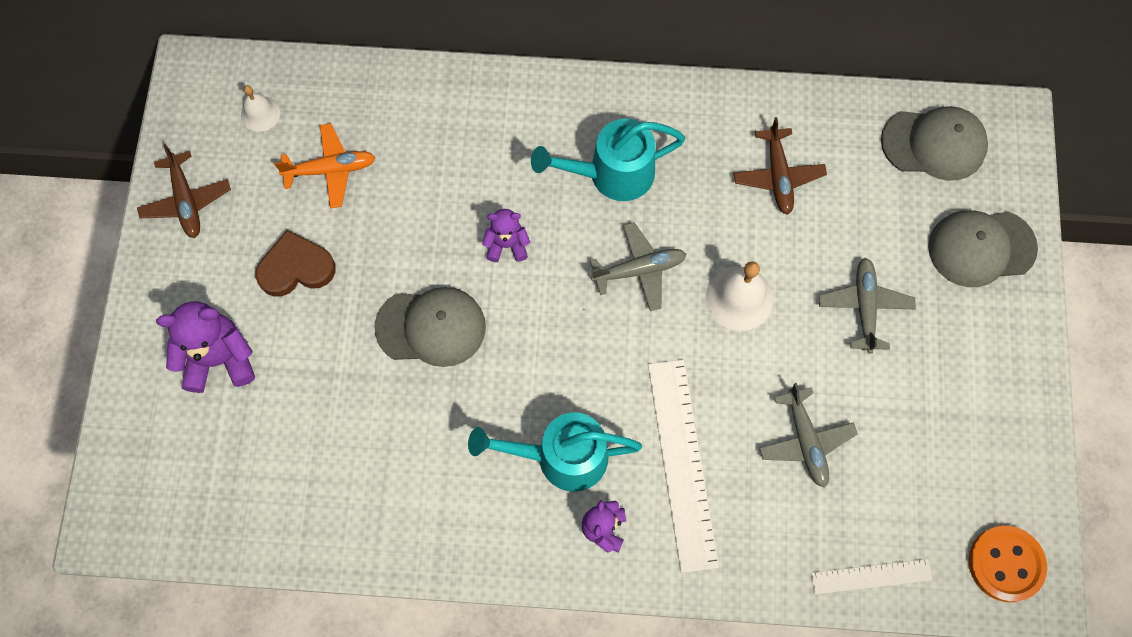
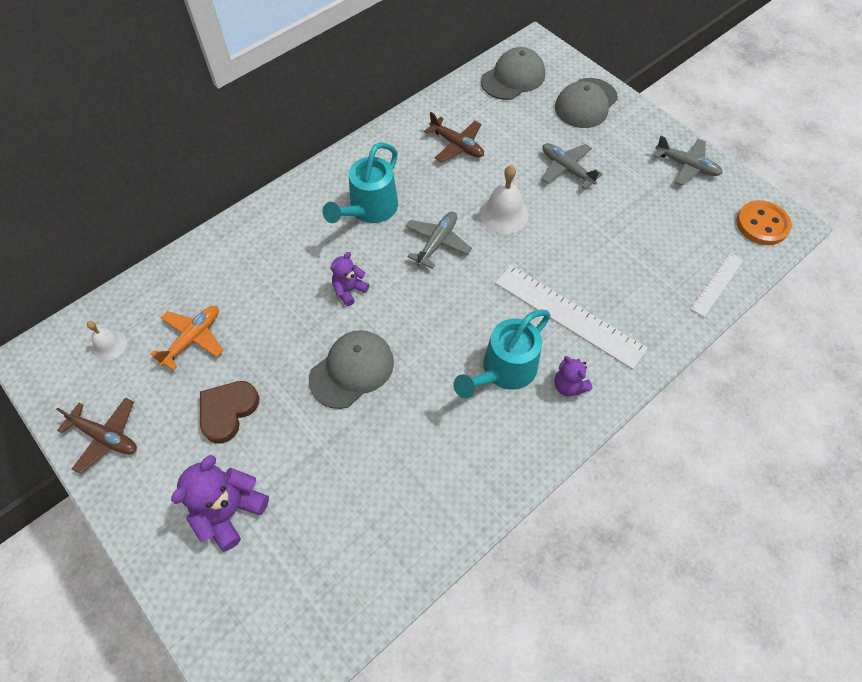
camera: 45 degrees left, 10 degrees down
grey plane [759,383,858,488] -> grey plane moved to [654,136,723,186]

